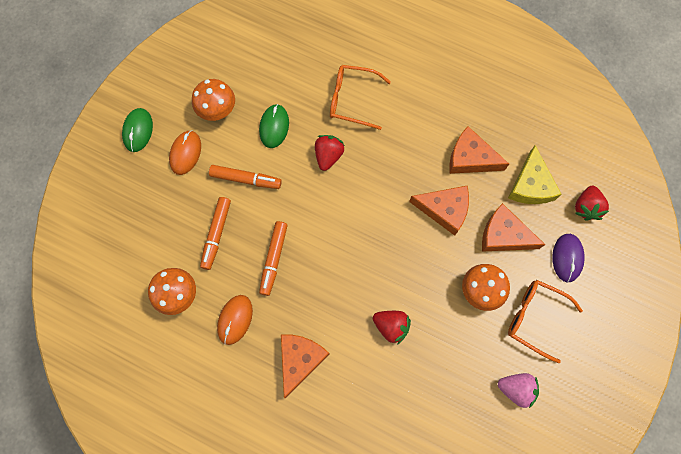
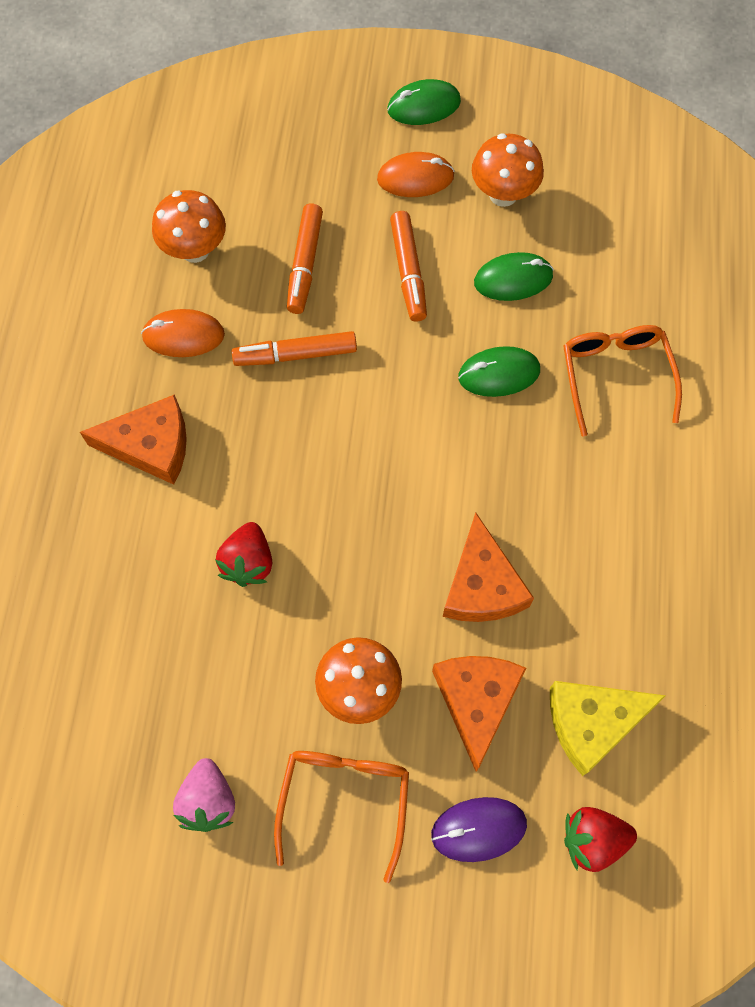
camera: 70 degrees right, 5 degrees down
orange marker [200,197,231,270] -> orange marker turned 75 degrees counterclockwise [287,203,323,314]
red strawberry [315,135,344,171] -> green mouse [458,346,540,397]
orange cheese [449,126,509,174] -> none

